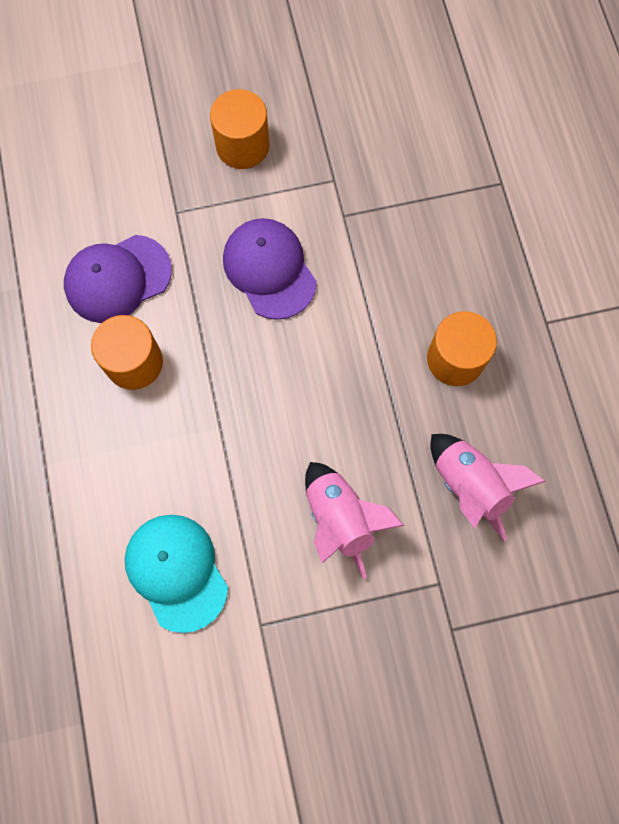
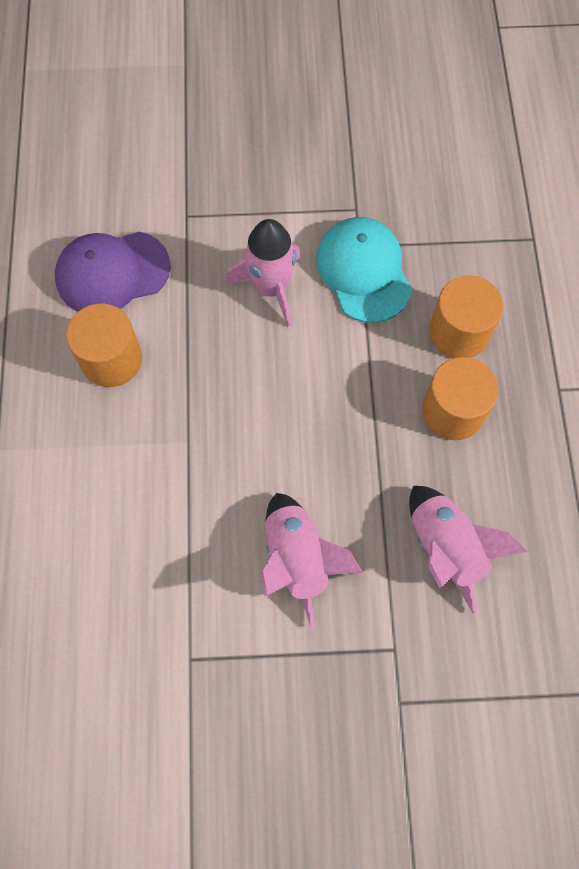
camera: 10 degrees right, 5 degrees down
turquoise cap [125,515,228,633] -> turquoise cap moved to [316,217,412,323]
orange cylinder [210,89,270,169] -> orange cylinder moved to [429,275,503,359]
purple cap [223,218,317,320] -> pink rocket [225,219,301,327]

